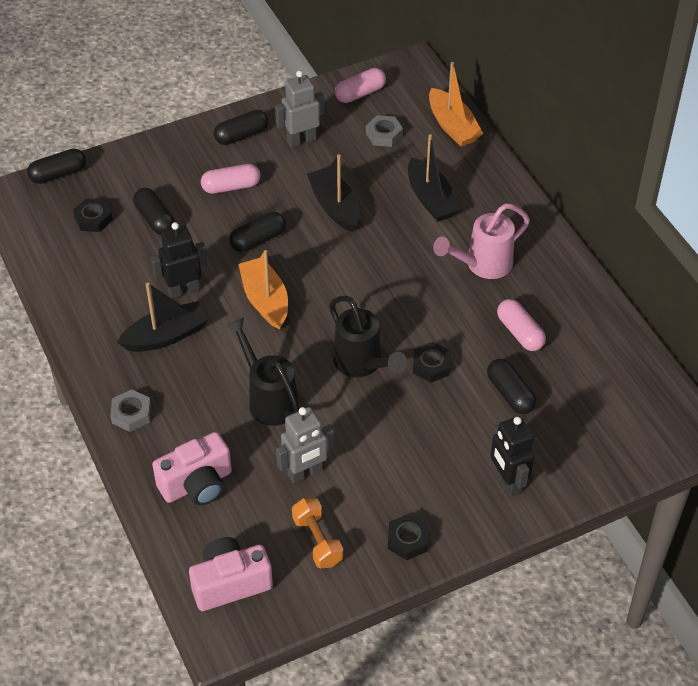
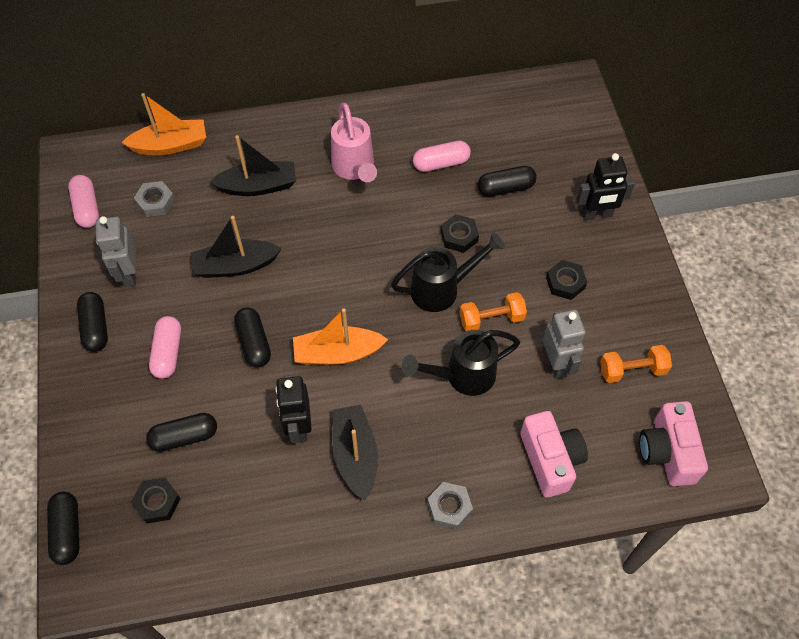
camera: 75 degrees left, 10 degrees up
black nut [388,513,429,560] -> black nut moved to [546,260,587,300]
none -> orange dumbbell [460,292,527,331]

